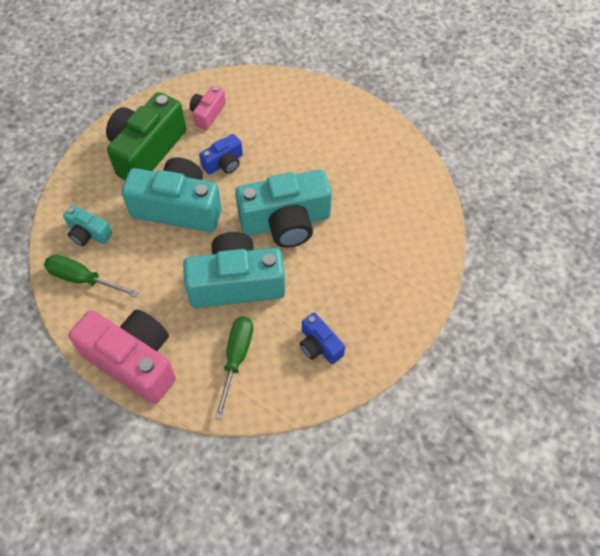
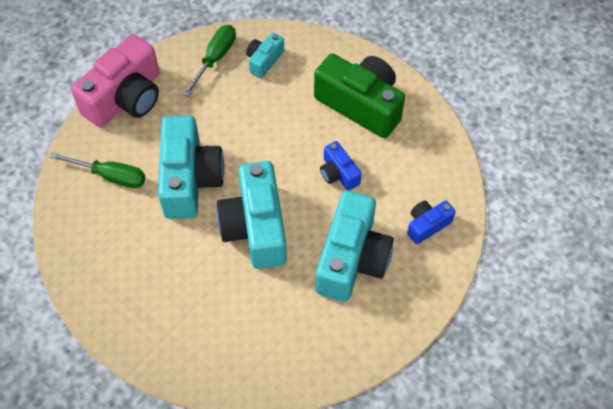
camera: 95 degrees right, 0 degrees up
turquoise camera [122,157,222,232] -> turquoise camera moved to [316,191,394,302]
pink camera [190,86,226,130] -> none
blue camera [300,313,345,364] -> blue camera moved to [407,200,456,244]

